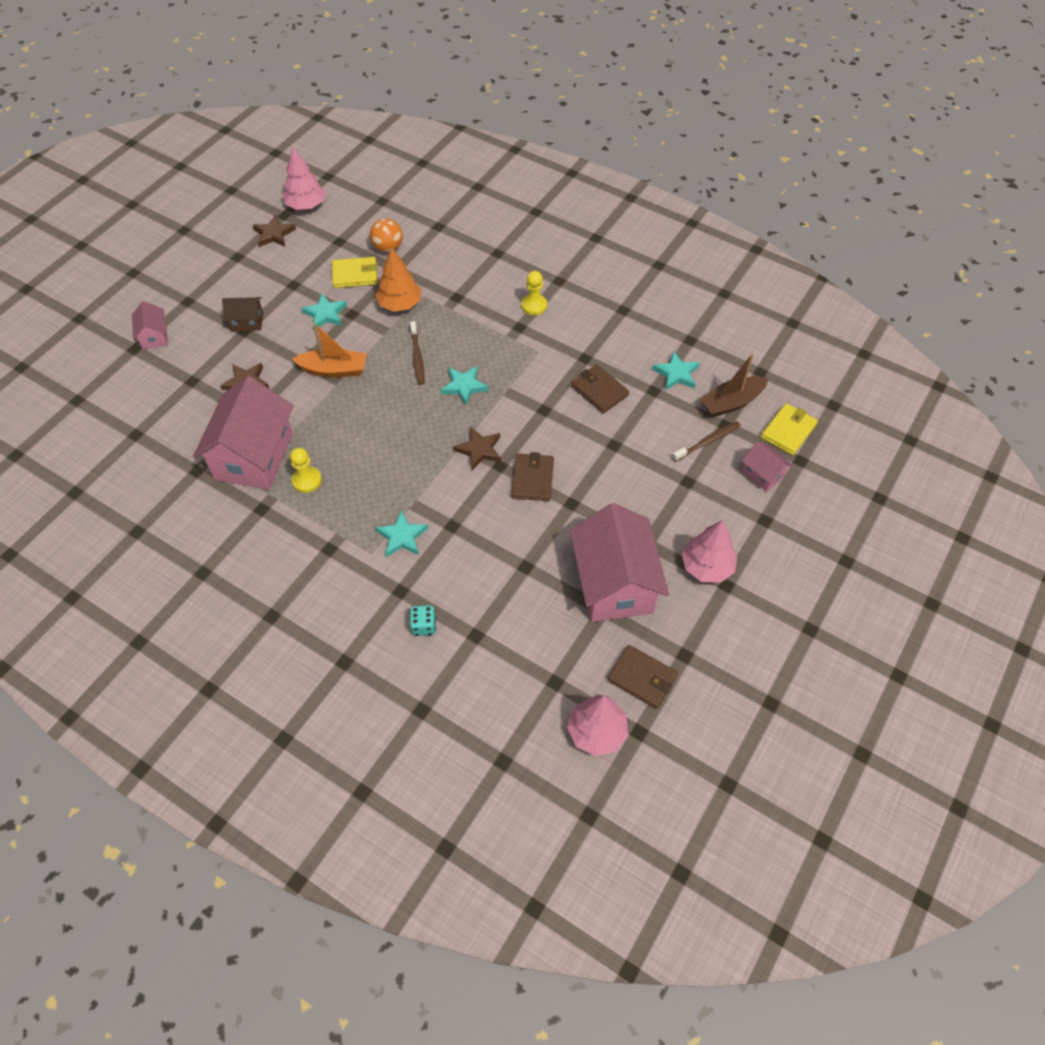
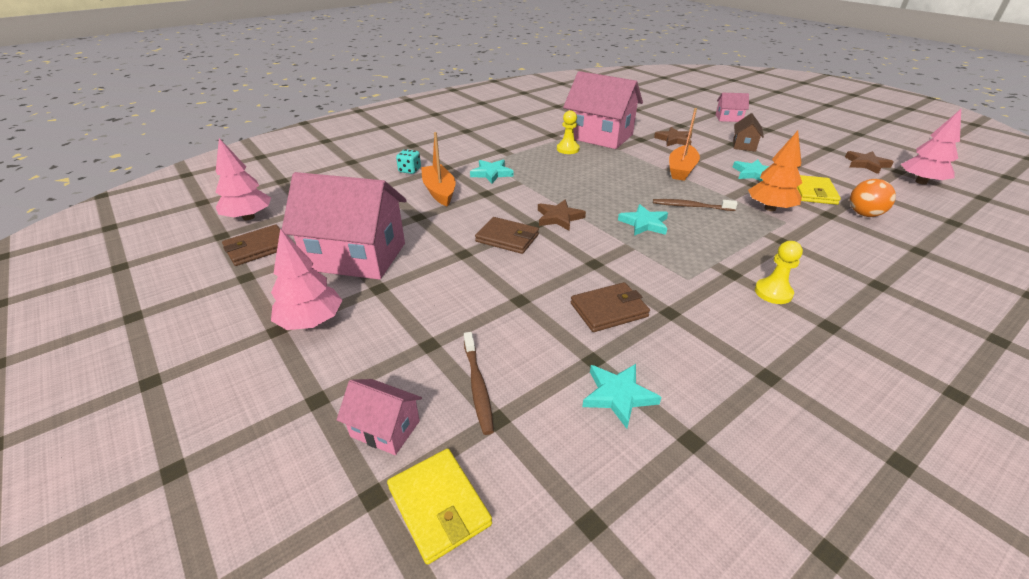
camera: 110 degrees right, 20 degrees down
brown boat [699,354,768,417] -> none
pink house [742,441,793,492] -> pink house turned 45 degrees clockwise [337,379,422,455]
none -> orange boat [421,132,456,206]

